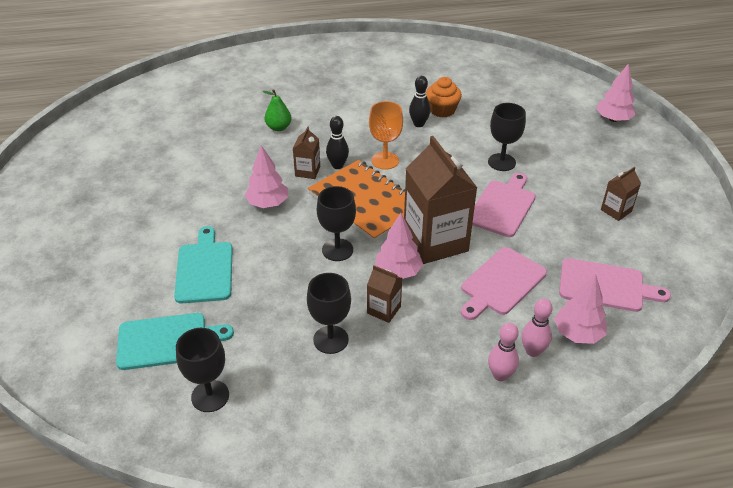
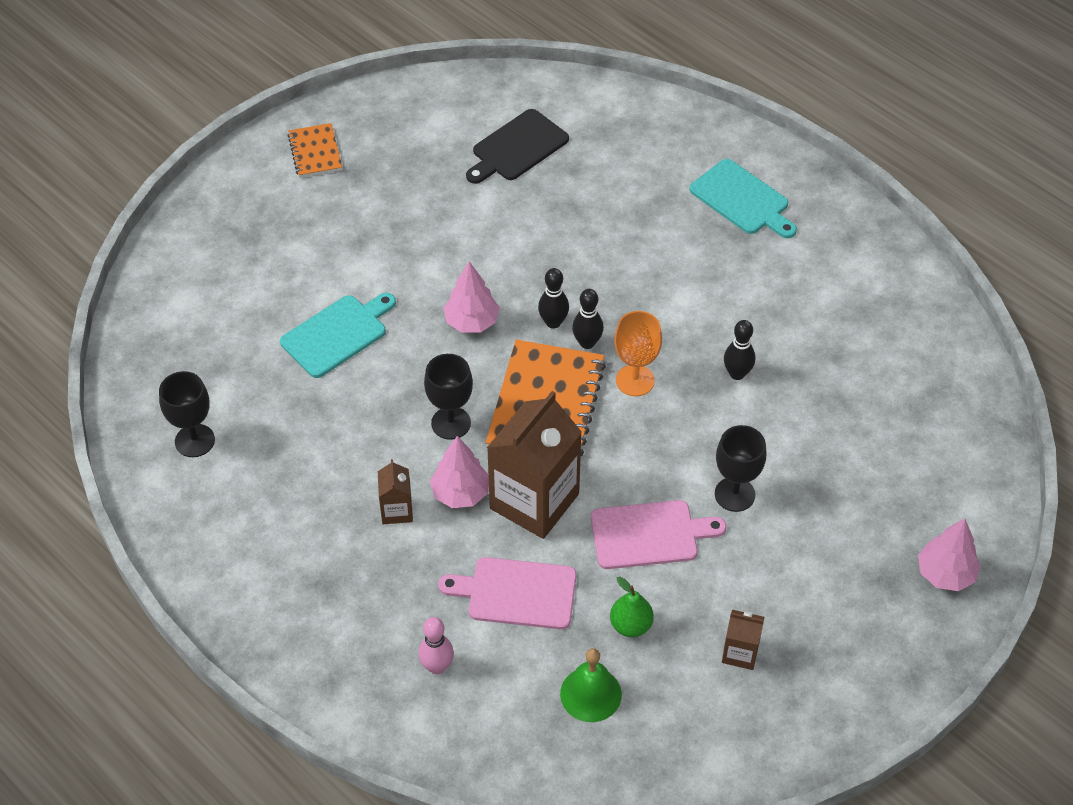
camera: 55 degrees right, 10 degrees up
turquoise cutting board [116,313,234,370] -> turquoise cutting board moved to [690,159,797,238]
green pear [262,89,292,131] -> green pear moved to [610,577,654,637]
brown carton [293,127,320,179] -> black bowling pin [538,268,569,329]
black goblet [307,273,351,354] -> none
orange cupcake [426,77,462,118] -> none
pink bowling pin [488,323,519,382] -> none
pink tree [554,274,607,344] -> none
pink cutting board [559,258,671,312] -> green bell [560,648,622,722]
none -> orange notebook [288,123,342,177]
none -> black cutting board [466,109,569,184]

